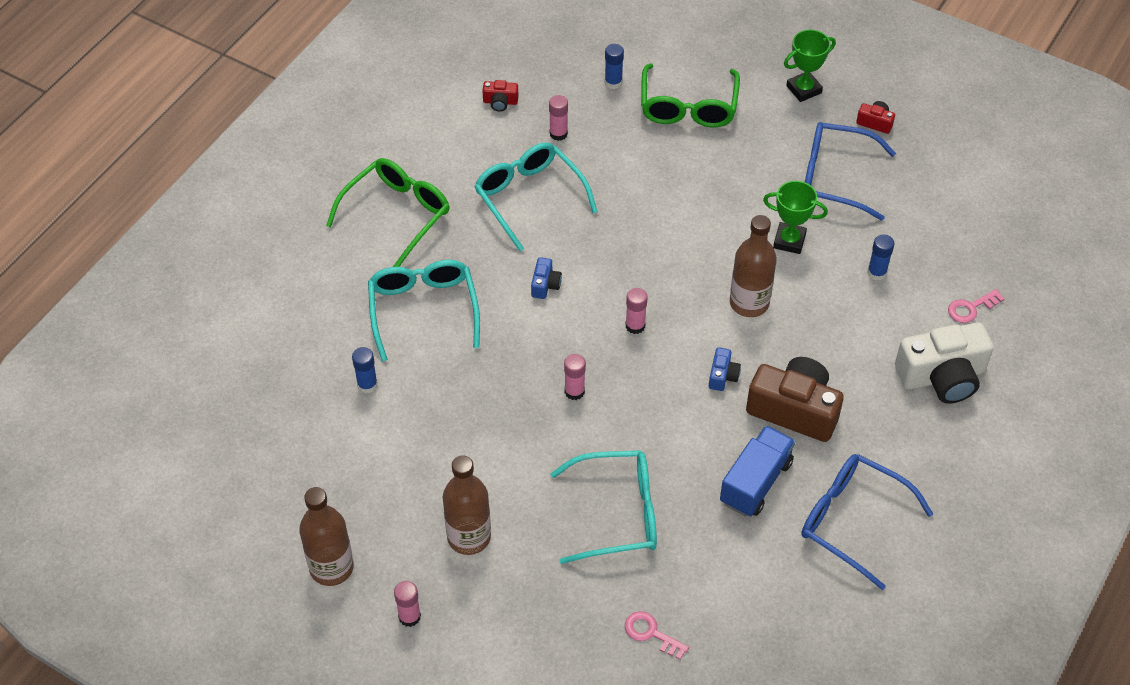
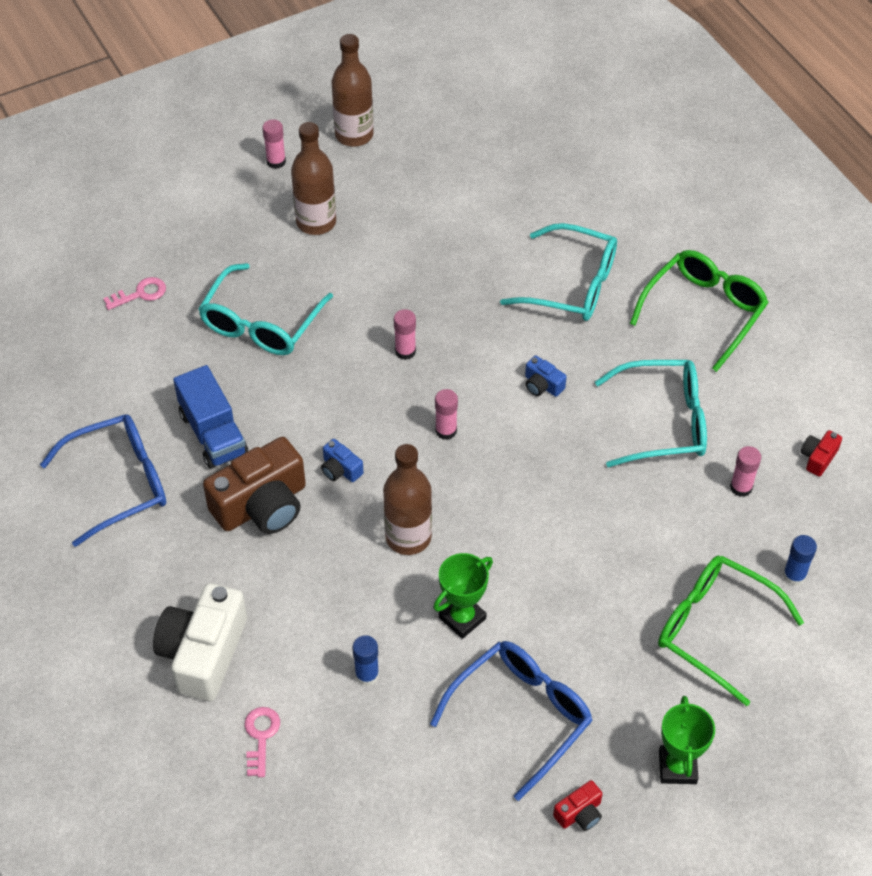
camera: 120 degrees right, 0 degrees up
green glasses [326,158,450,267] -> green glasses turned 120 degrees counterclockwise [630,250,769,372]
blue glue stick [352,347,377,394] -> none

